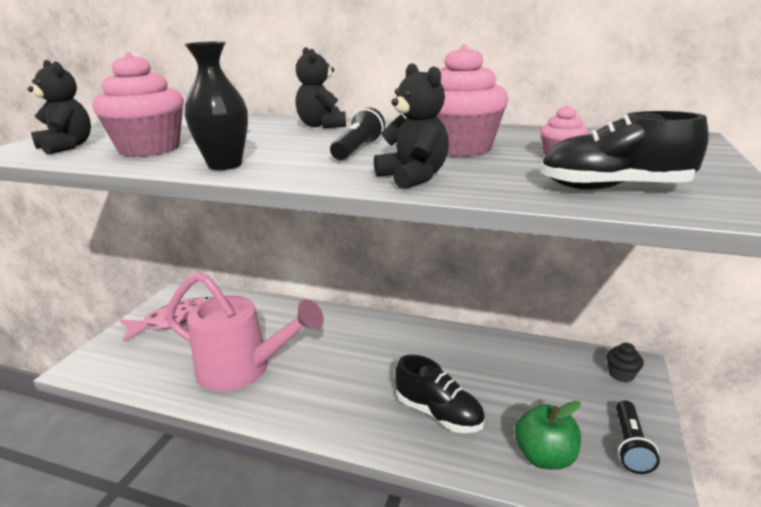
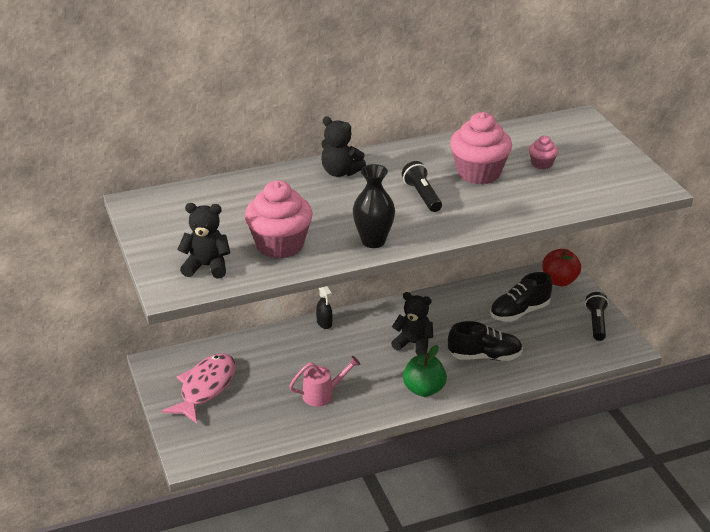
camera: 40 degrees left, 10 degrees up
pink watering can [166,272,324,391] -> pink watering can [289,356,361,407], size x0.49
black teddy bear [374,63,449,189] -> black teddy bear moved to [391,292,433,355]
green apple [515,401,581,470] -> green apple moved to [403,345,447,397]
black shoe [540,111,709,190] -> black shoe moved to [490,272,552,322]
black cupcake [606,343,644,382] -> red apple [542,249,581,286]
black flashlight [616,400,660,474] -> black flashlight turned 150 degrees counterclockwise [585,292,609,341]
none -> black spray bottle [316,286,332,329]

